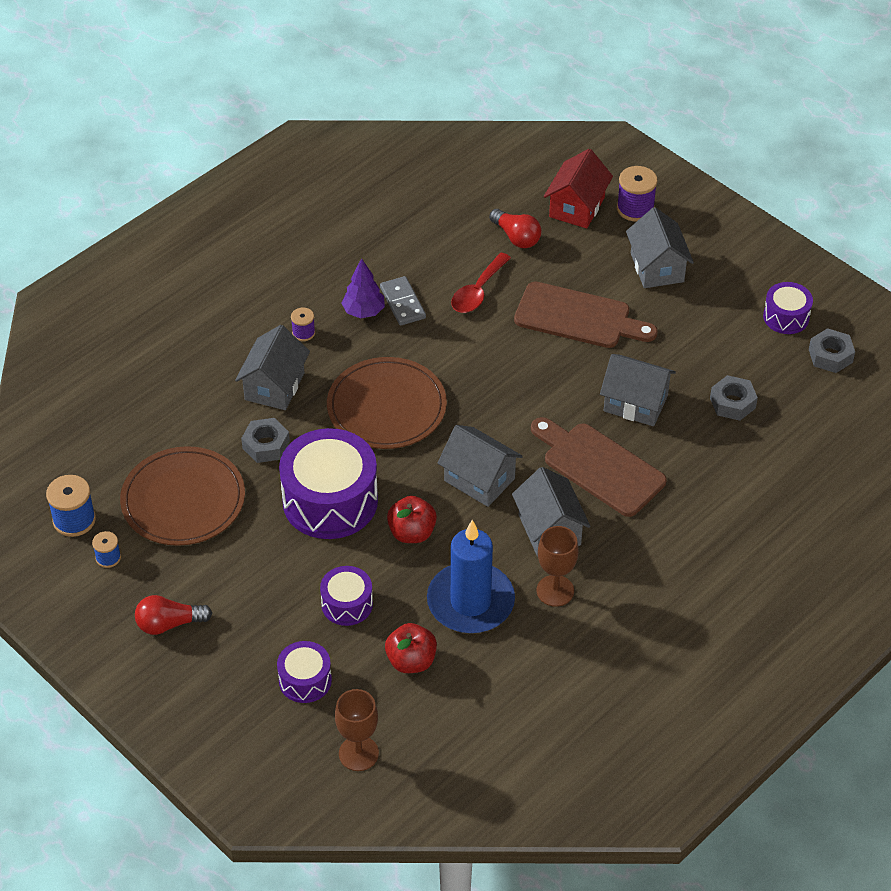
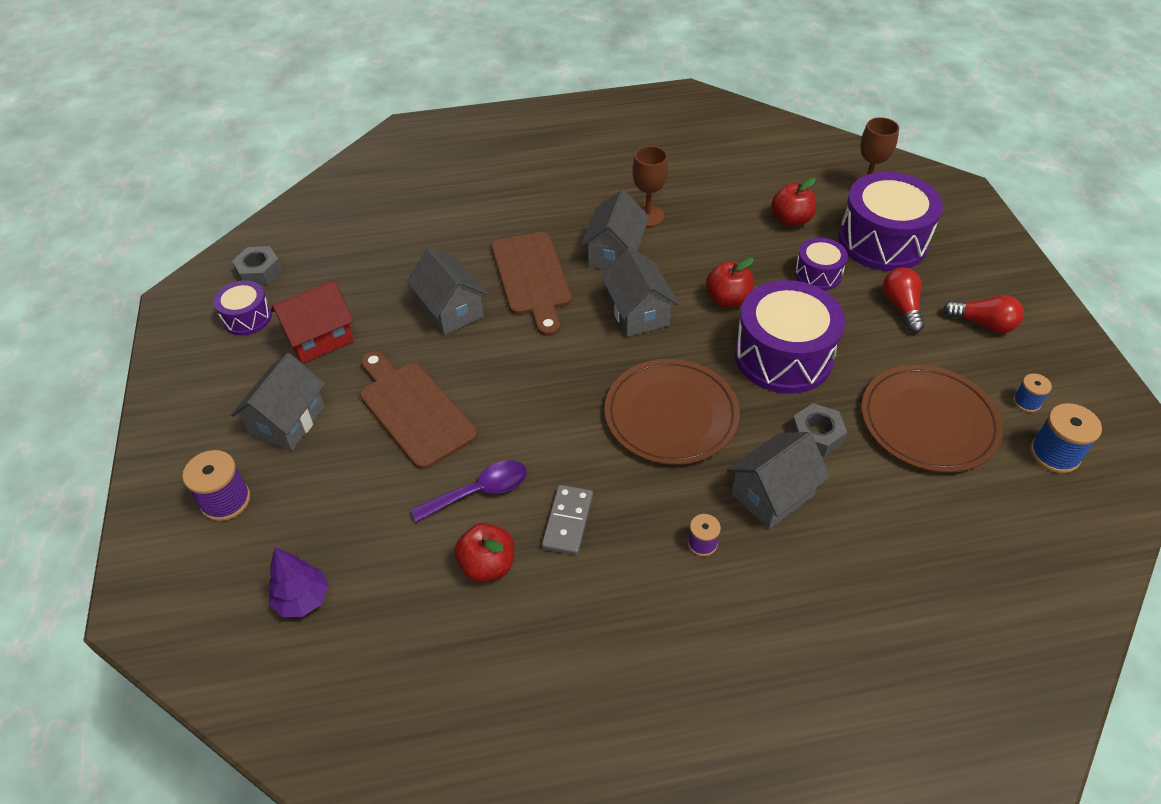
camera: 145 degrees left, 0 degrees up
purple drum [277,641,332,703] -> purple drum [838,172,943,271], size x1.93
purple tree [341,258,385,318] -> purple tree moved to [268,547,329,617]
blue candle [427,520,515,633] -> none
red spoon [451,253,511,313] -> purple spoon [411,460,527,522]
red light bulb [489,209,541,248] -> red light bulb moved to [883,267,925,333]
red house [544,149,613,229] -> red house moved to [271,280,354,364]
grey nut [710,375,758,421] -> none
none -> red apple [454,523,515,582]

